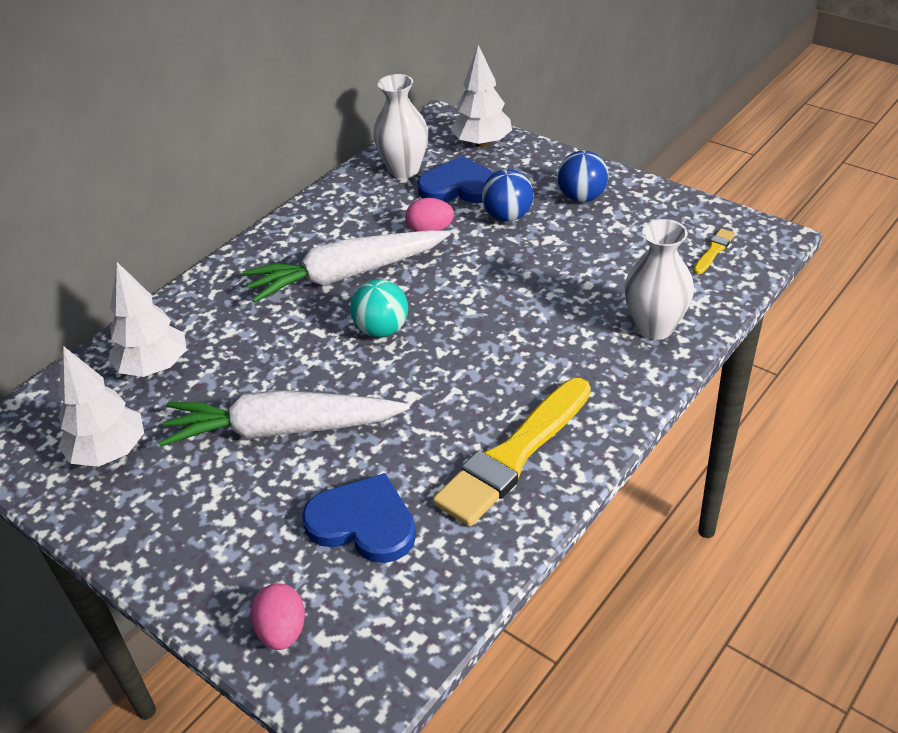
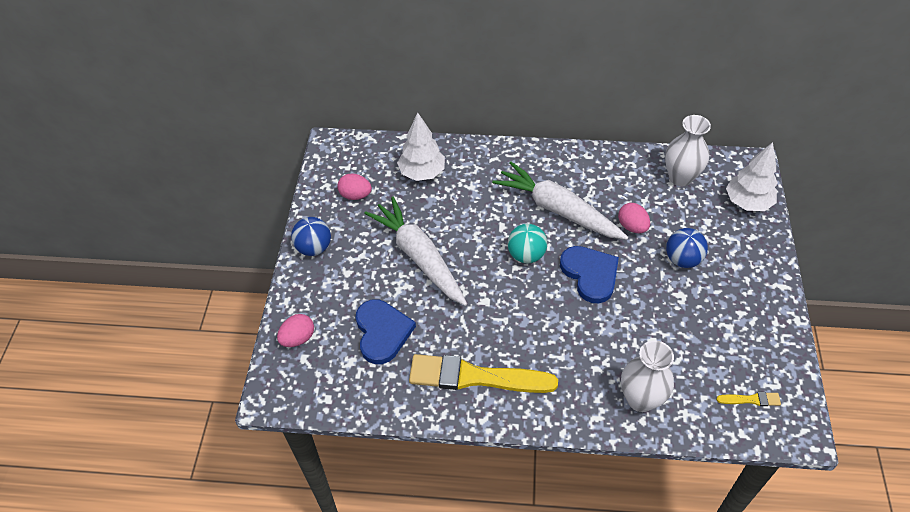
camera: 55 degrees right, 10 degrees up
white tree [58,346,144,467] -> pink egg [337,173,372,200]
blue heart [417,156,495,203] -> blue heart moved to [560,246,619,303]
blue ball [557,150,609,202] -> blue ball moved to [291,217,331,256]

